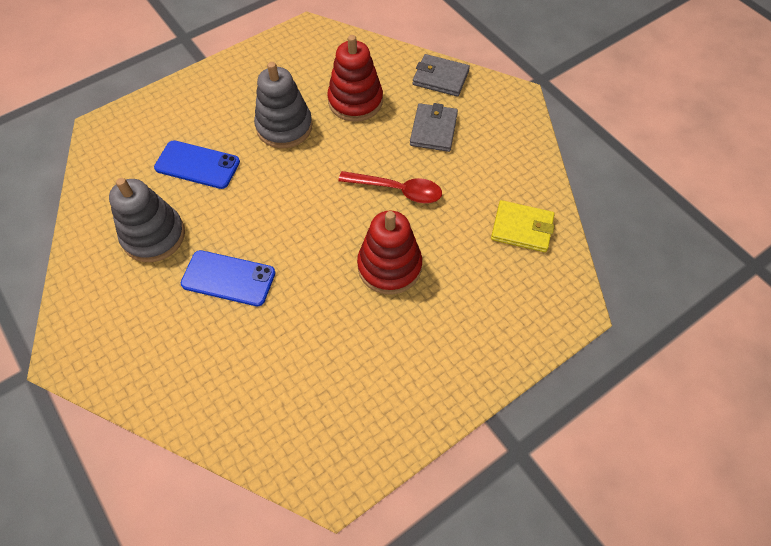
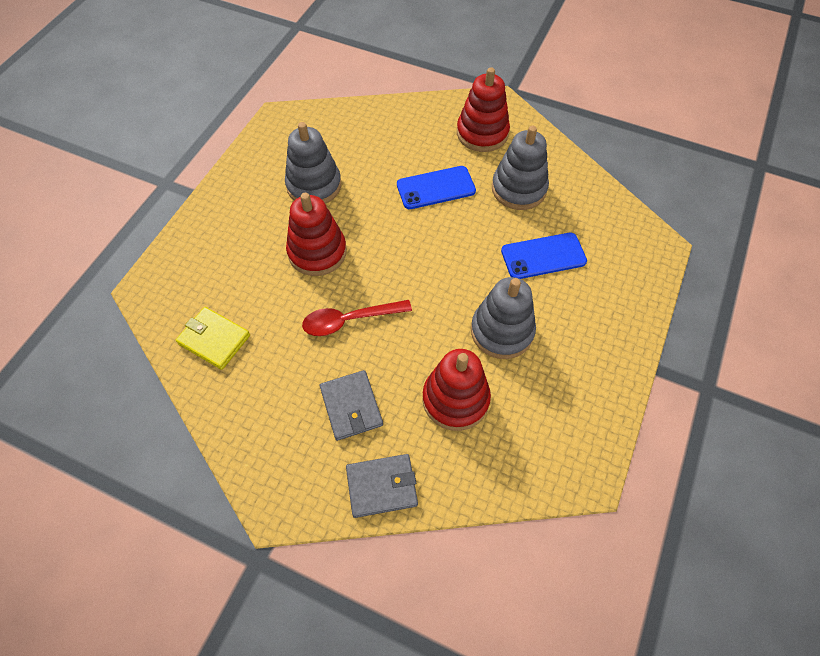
camera: 150 degrees right, 0 degrees up
yellow wallet [491,200,554,252] -> yellow wallet turned 45 degrees clockwise [176,307,250,370]
none -> grey stacking toy [285,122,341,204]
none -> red stacking toy [457,67,510,152]

